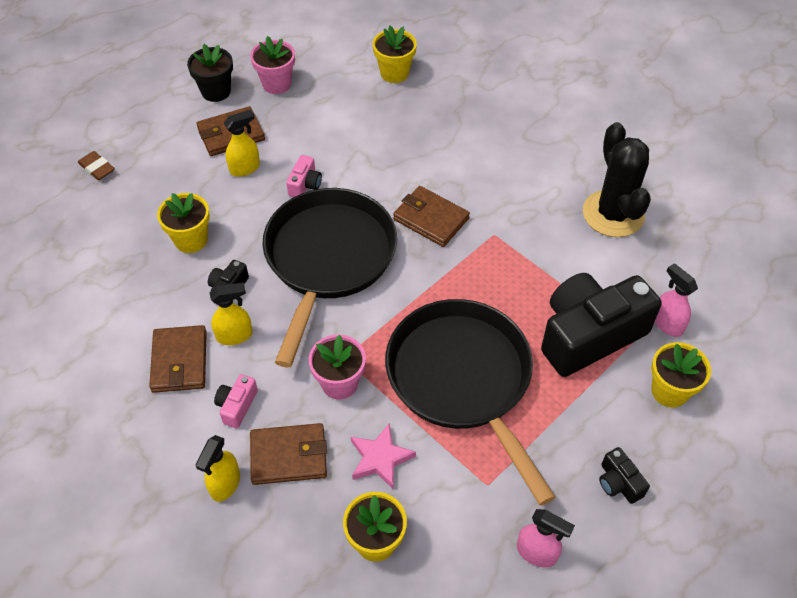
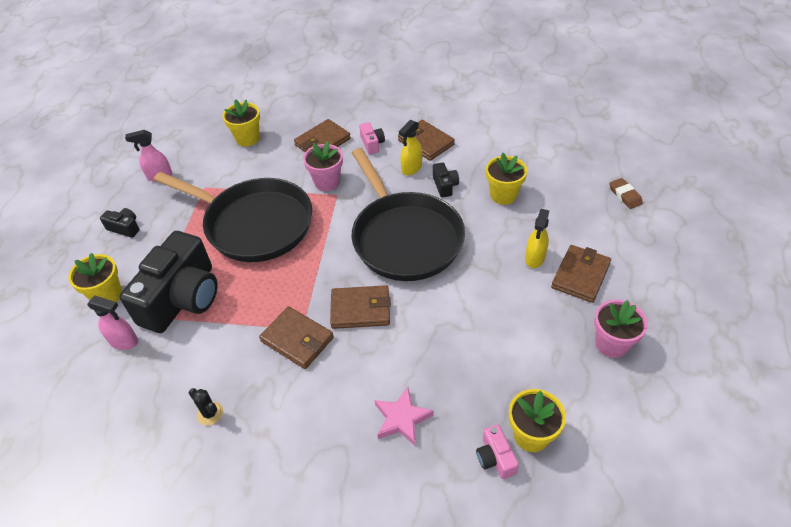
camera: 145 degrees right, 5 degrees down
brown eraser [78,151,115,180] -> brown eraser turned 60 degrees clockwise [609,178,643,209]
black flower pot [187,44,233,102] -> none
yellow spray bottle [195,435,240,502] -> none
pink camera [286,155,322,197] -> pink camera moved to [476,425,519,479]
pink star [351,424,416,490] -> pink star moved to [375,387,434,445]
black cactus [583,122,651,237] -> black cactus [189,388,223,425], size x0.40
none -> brown wallet [259,306,334,369]

